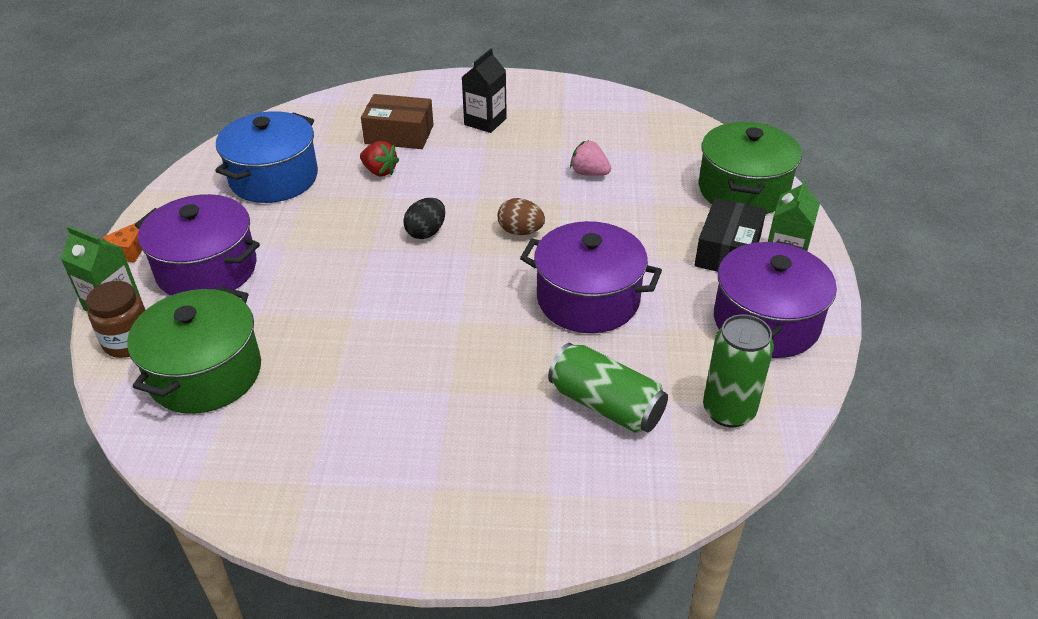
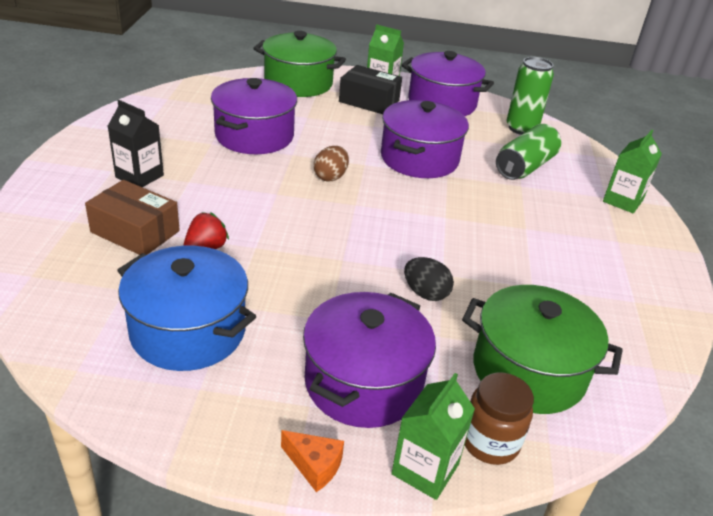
camera: 90 degrees left, 5 degrees down
brown box [361,94,433,149] -> brown box turned 75 degrees counterclockwise [85,180,180,255]
black egg [403,198,445,239] -> black egg moved to [404,257,454,301]
pink strawberry [570,140,611,176] -> purple pot [211,78,297,154]
none -> green carton [603,130,662,213]

